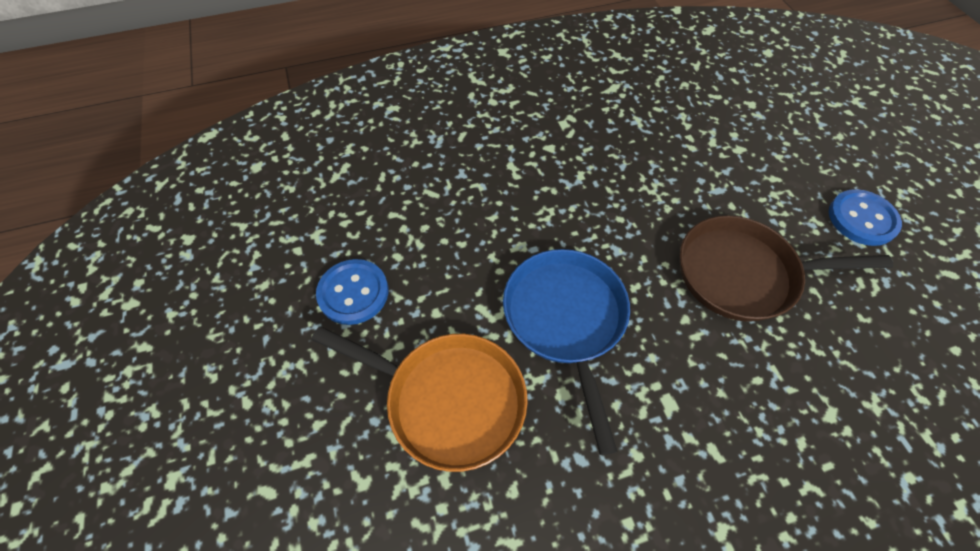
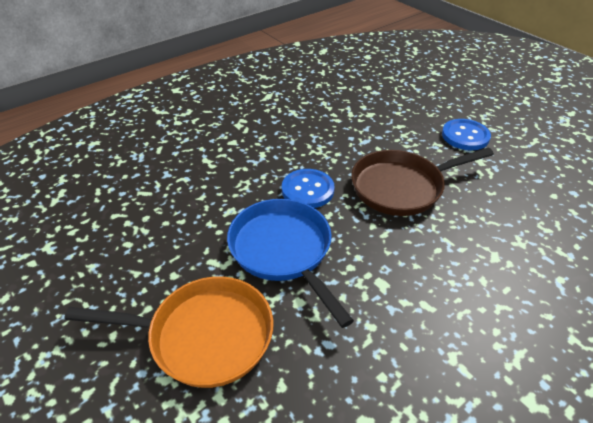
camera: 20 degrees left, 15 degrees down
blue button [316,259,389,325] -> blue button moved to [282,169,335,208]

